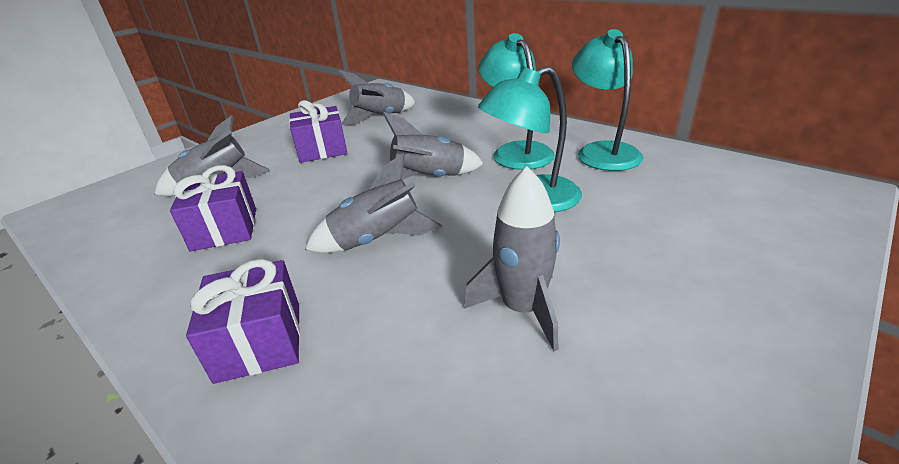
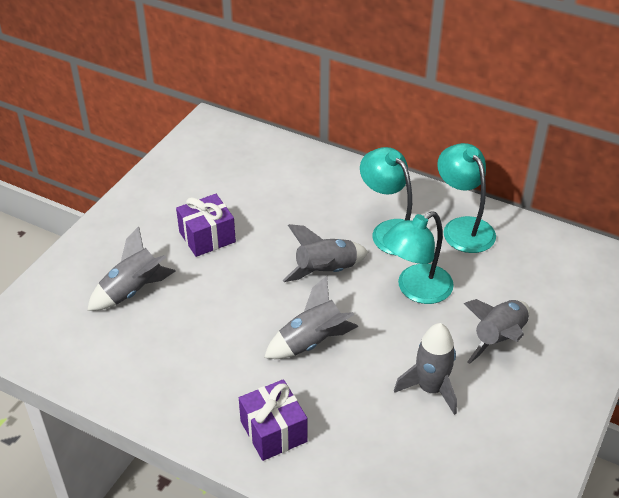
camera: 15 degrees left, 10 degrees up
purple gift [170,165,256,251] -> none
grey rocket [338,70,416,125] -> grey rocket moved to [464,299,530,364]

